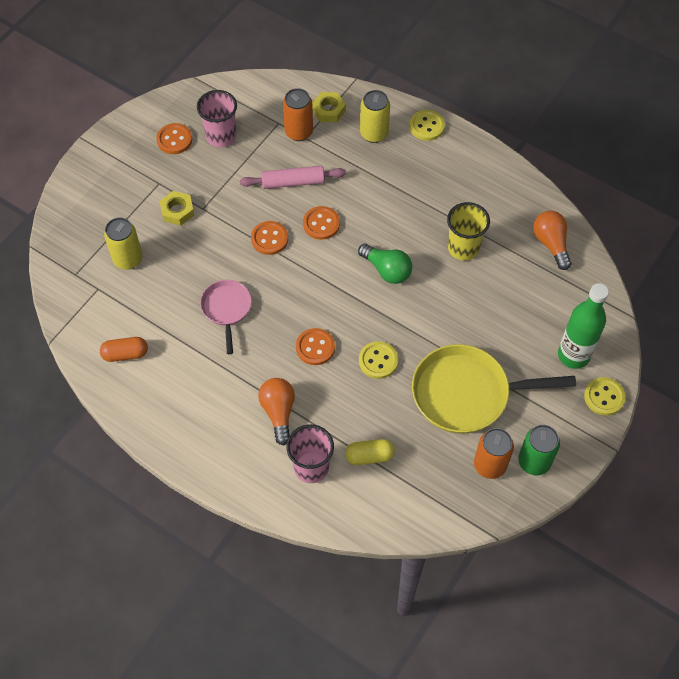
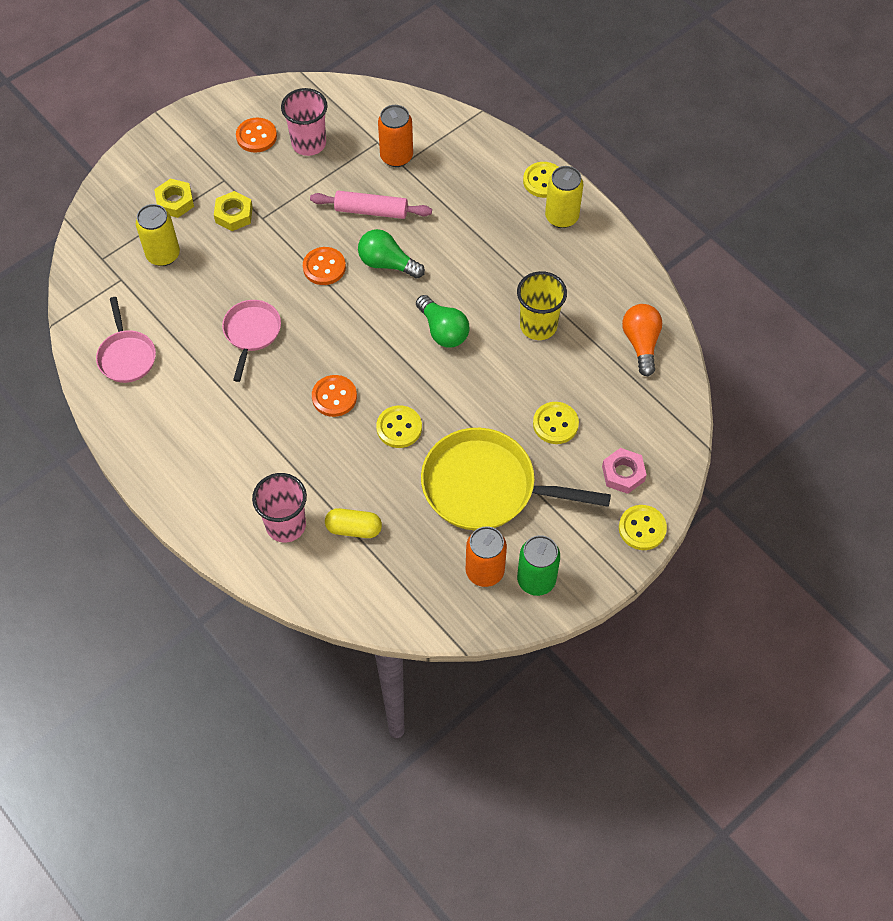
camera: 15 degrees right, 0 degrees up
orange capsule [100,337,148,362] -> pink pan [96,297,156,383]
orange light bulb [258,378,295,445] -> none
orange button [303,206,340,240] -> green light bulb [358,229,425,279]
yellow nut [312,92,346,122] -> yellow nut moved to [154,178,194,218]
yellow can [360,90,390,143] -> yellow can moved to [545,166,583,228]
green bottle [558,283,609,369] -> pink nut [602,448,647,494]
none -> yellow button [533,402,579,444]

